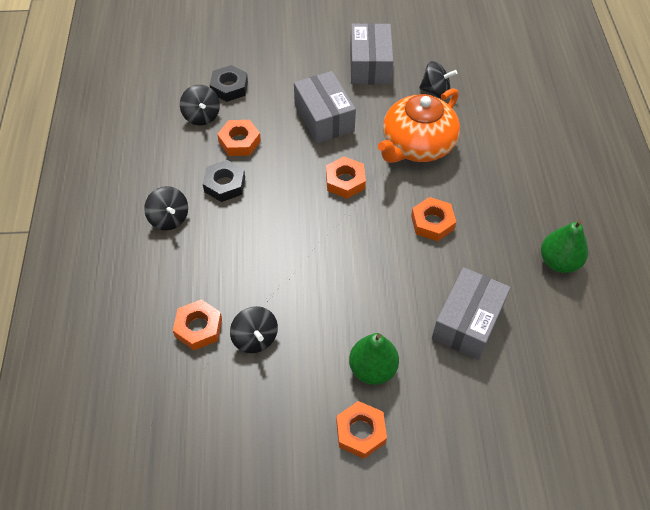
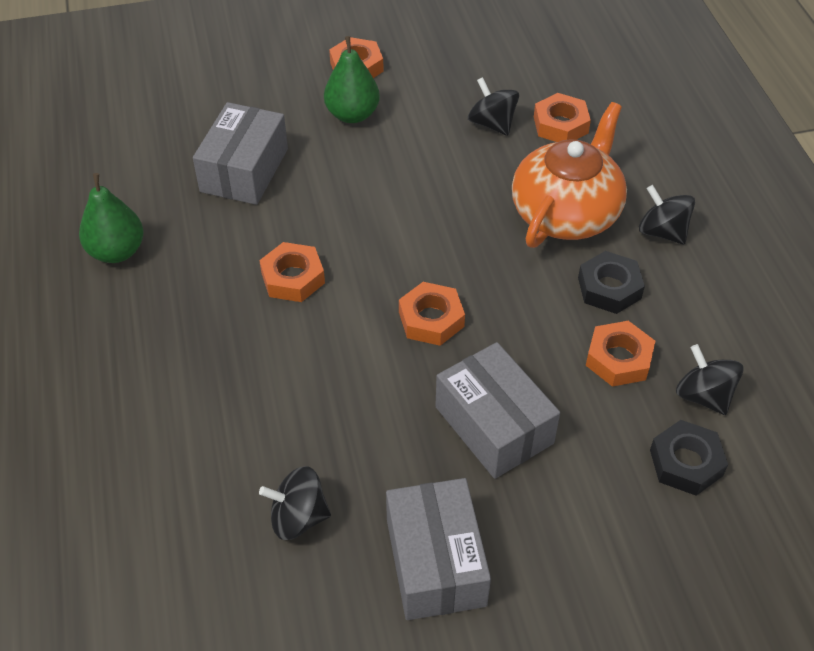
camera: 170 degrees right, 5 degrees down
orange teapot [378,88,460,163] -> orange teapot moved to [512,102,627,248]

